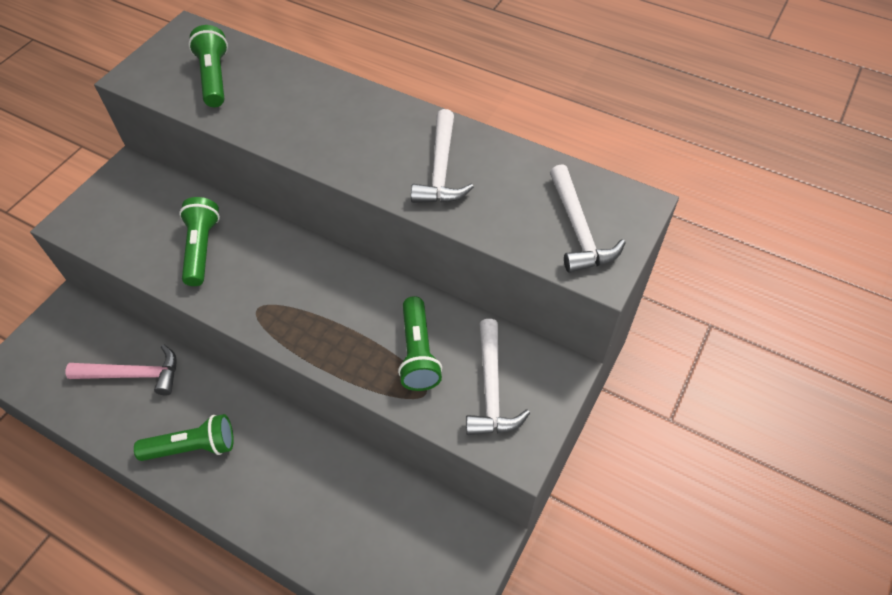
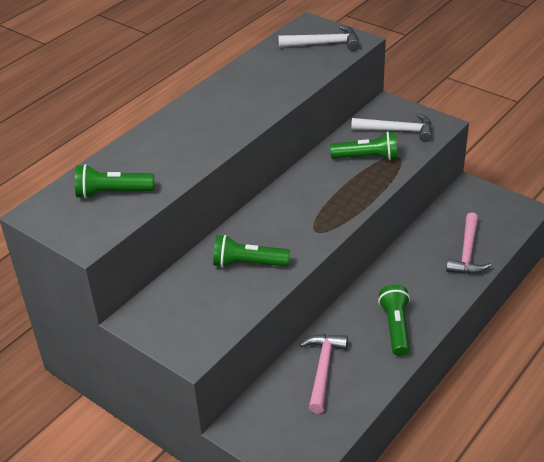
camera: 80 degrees left, 15 degrees down
white hammer [411,109,474,203] -> none
none -> pink hammer [446,213,491,274]

